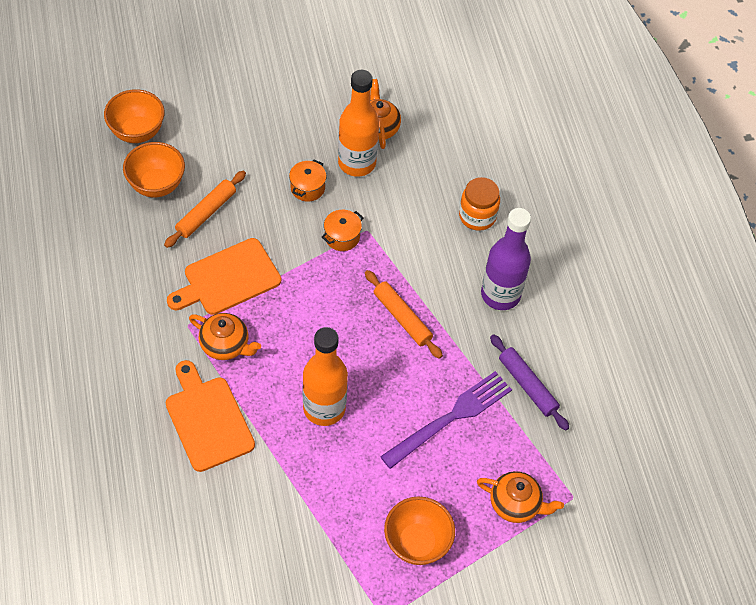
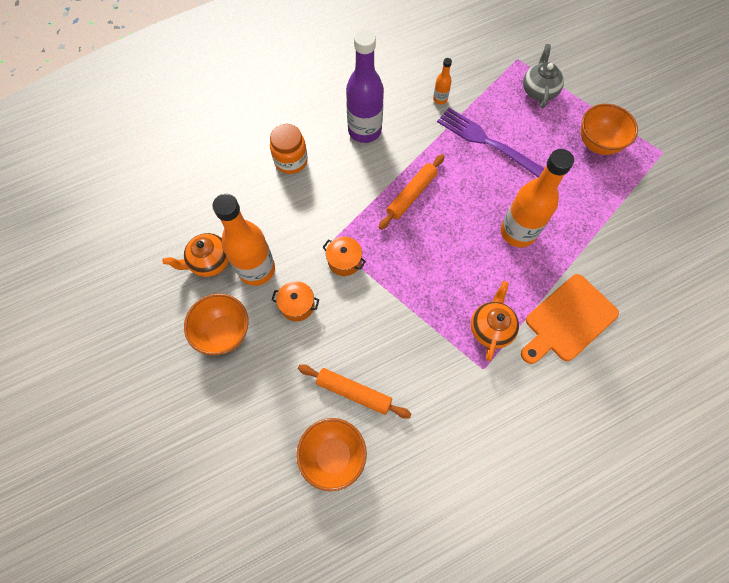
camera: 100 degrees left, 10 degrees up
orange bowl [104,89,165,143] -> orange bowl moved to [184,293,249,355]
orange cutting board [167,238,281,315] -> none
orange teapot [477,471,564,523] -> grey teapot [523,44,564,108]
purple rolling pin [490,334,569,431] -> orange bottle [433,58,452,104]

